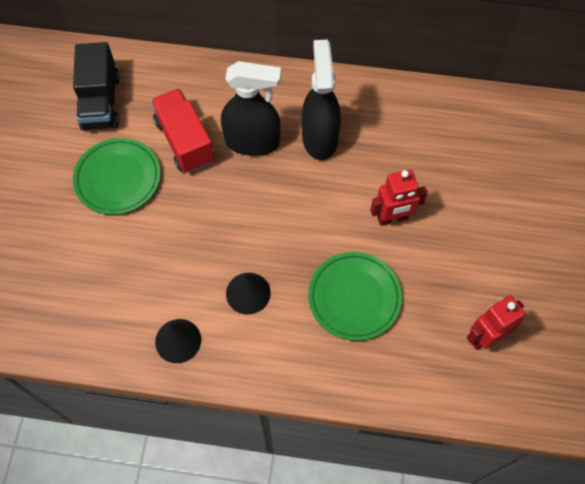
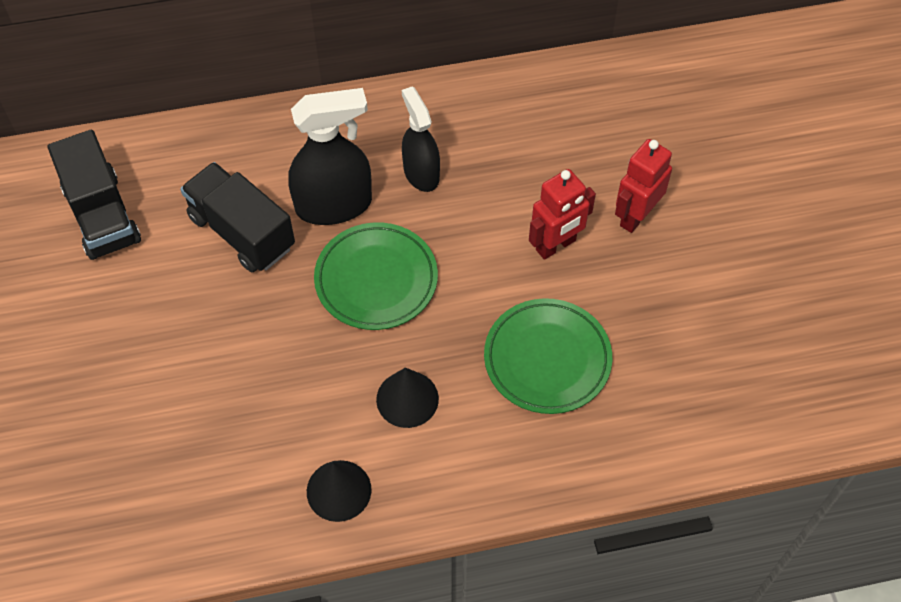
camera: 20 degrees left, 5 degrees down
green plate [73,138,161,215] -> green plate moved to [314,222,438,330]
red truck [151,88,215,173] -> black truck [180,162,295,272]
black spray bottle [302,40,341,160] -> black spray bottle [402,86,440,192], size x0.66
red robot [466,295,525,350] -> red robot moved to [615,139,672,233]

